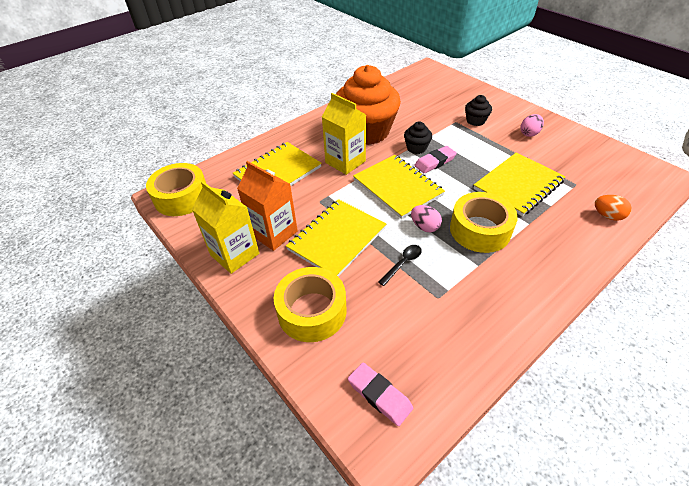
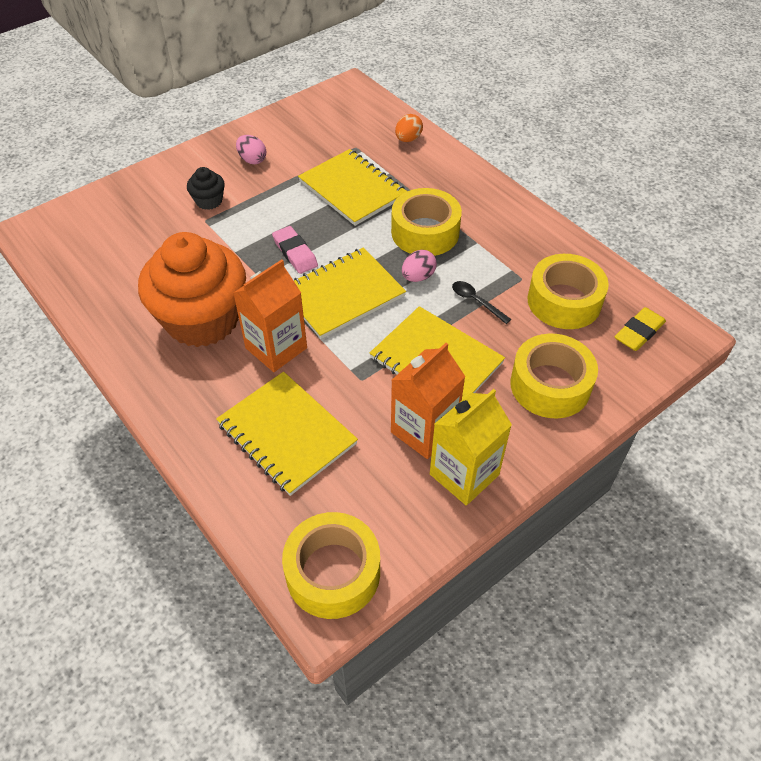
camera: 90 degrees left, 5 degrees up
yellow carton [322,93,366,175] -> orange carton [233,259,307,372]
pink eraser [348,362,413,426] -> yellow eraser [614,307,666,351]
black cupcake [404,122,432,154] -> none
none -> yellow tape [527,254,609,329]

